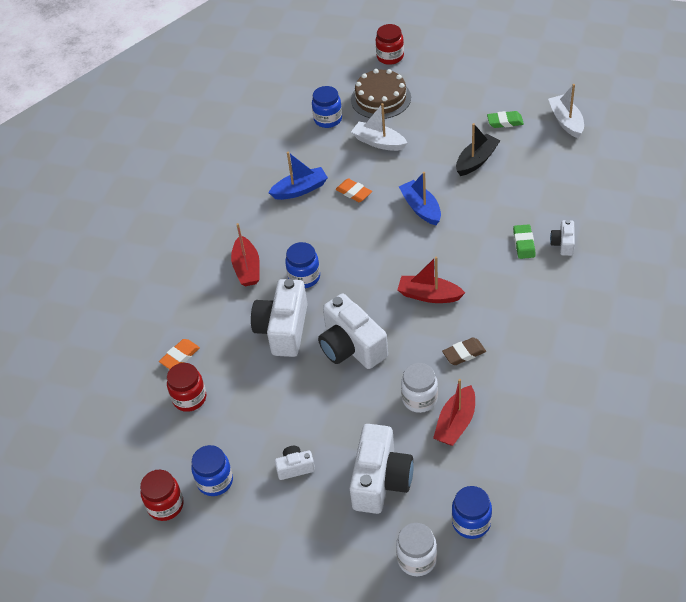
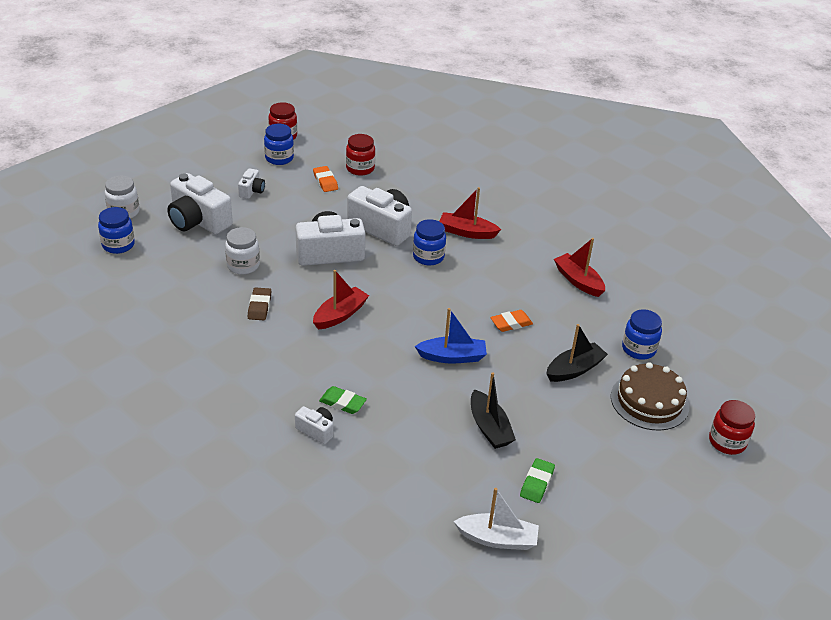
camera: 110 degrees right, 10 degrees down
orange eraser [159,339,200,369] -> orange eraser moved to [313,166,338,192]
blue boat [268,152,328,200] -> none
white boat [351,103,407,151] -> black boat [546,324,608,382]
red boat [433,379,475,446] -> red boat moved to [554,238,605,297]

